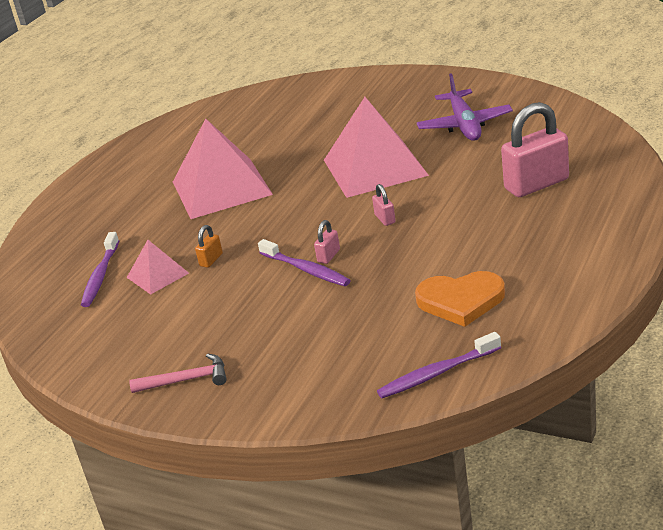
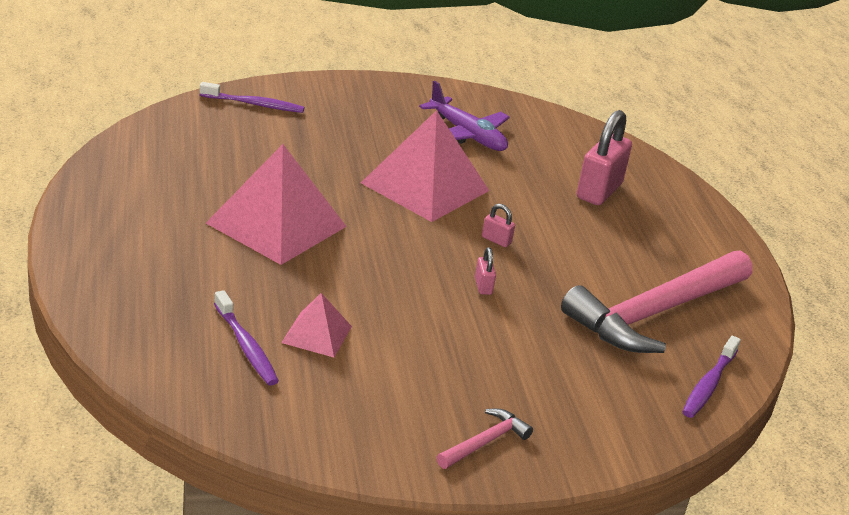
camera: 45 degrees left, 0 degrees up
orange padlock [195,225,223,268] -> none
purple toothbrush [258,239,351,286] -> purple toothbrush moved to [200,82,305,113]
orange heart [415,271,505,327] -> pink hammer [561,250,753,353]

